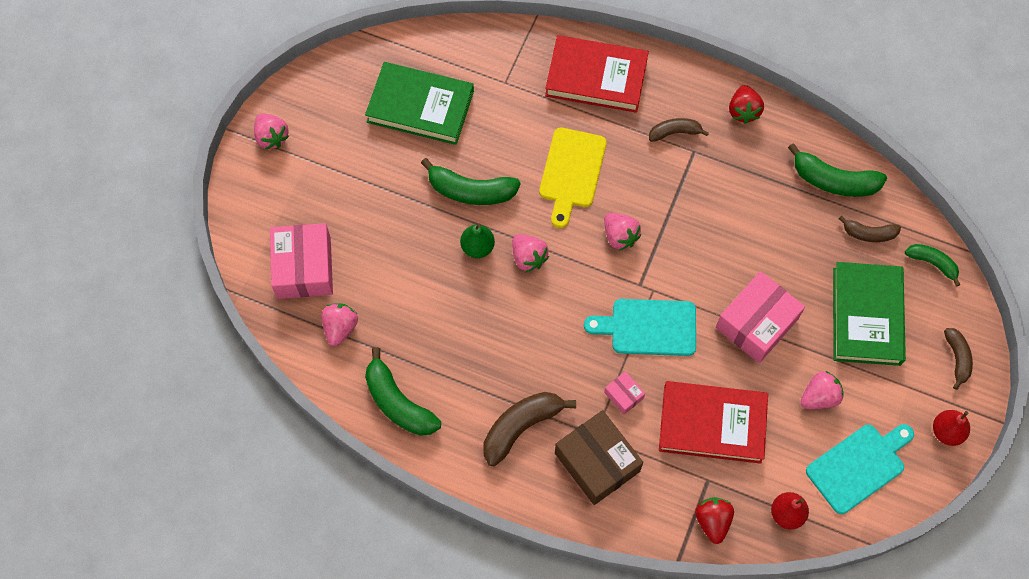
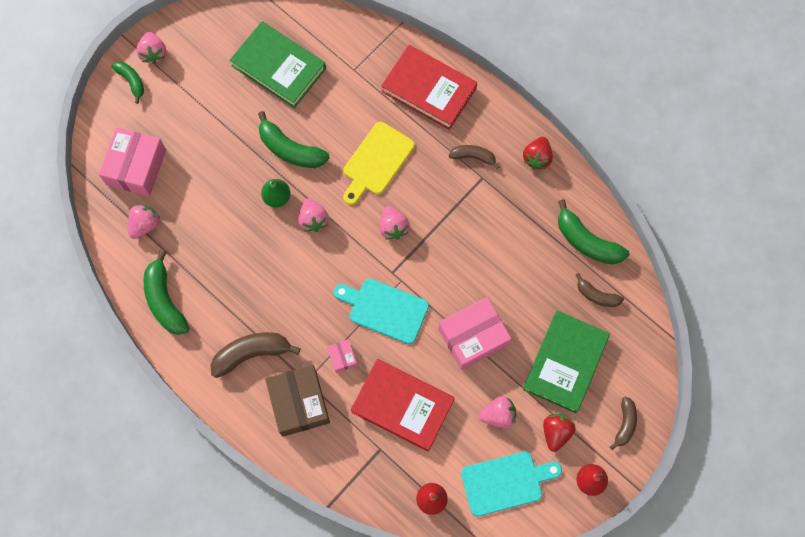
camera: 20 degrees right, 5 degrees up
red strawberry [695,497,734,544] -> red strawberry moved to [543,414,576,452]
green banana [905,244,961,287] -> green banana moved to [112,62,144,104]

